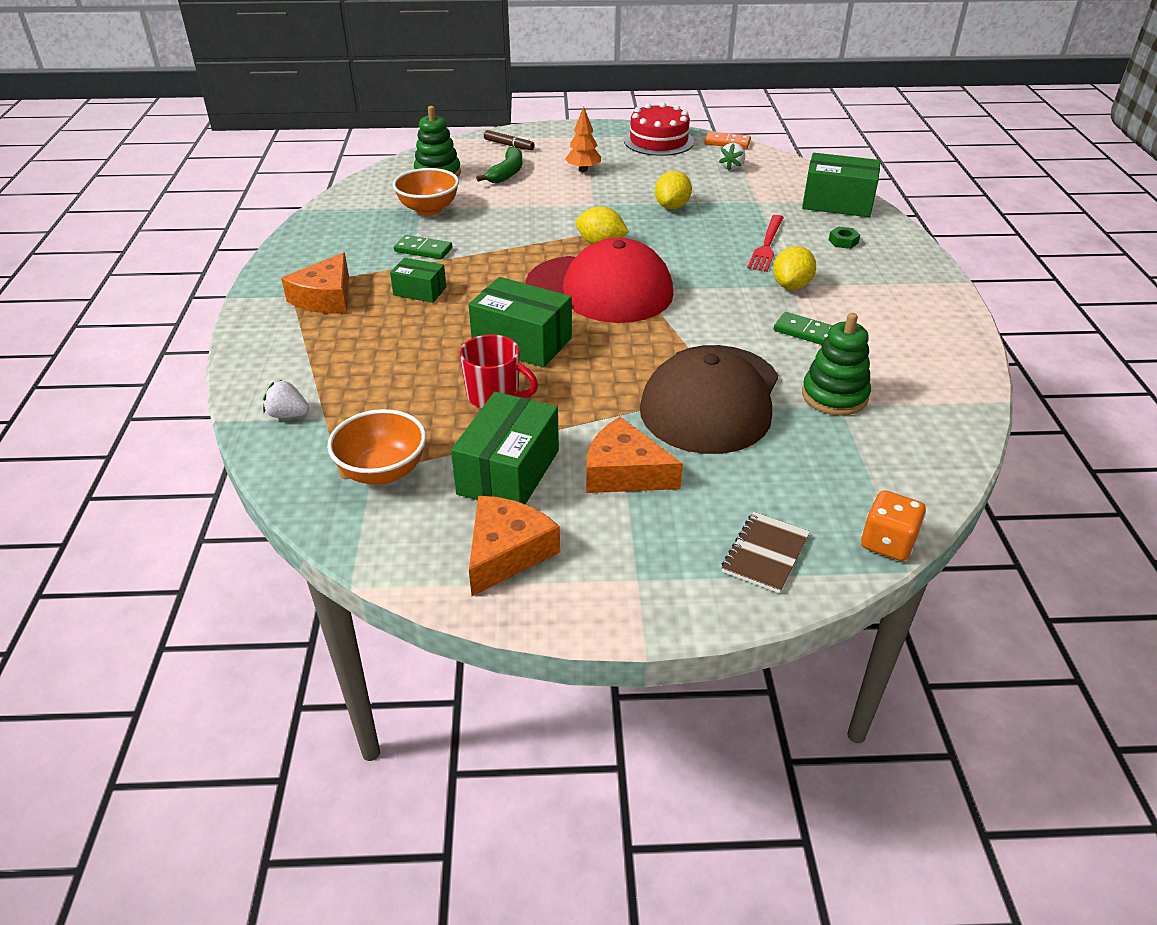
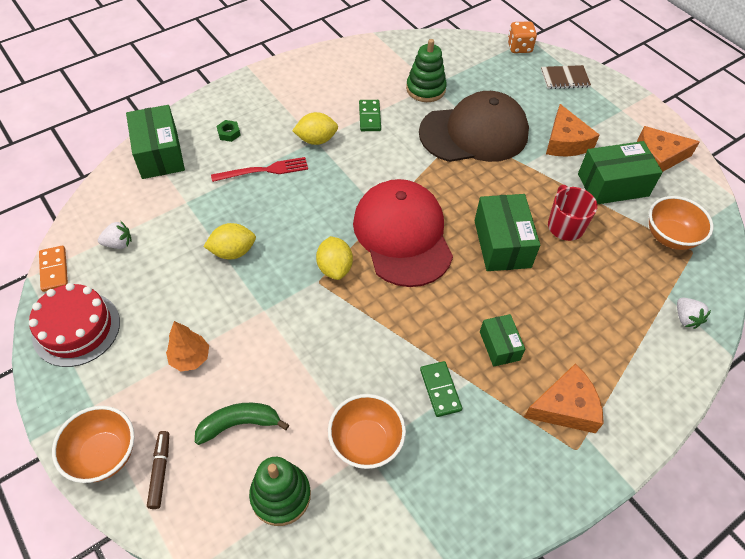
camera: 125 degrees left, 15 degrees up
none -> orange bowl [52,406,134,483]

